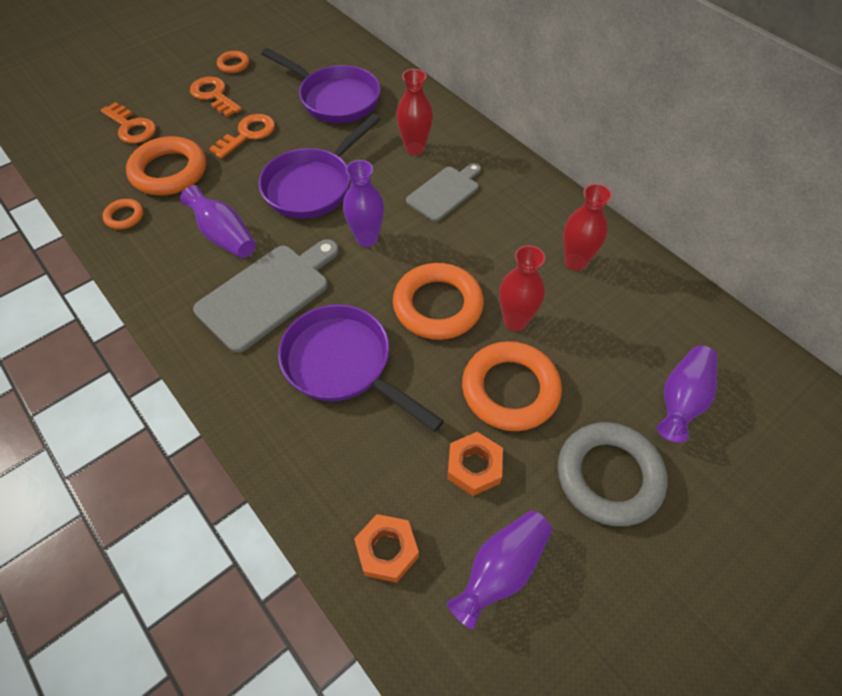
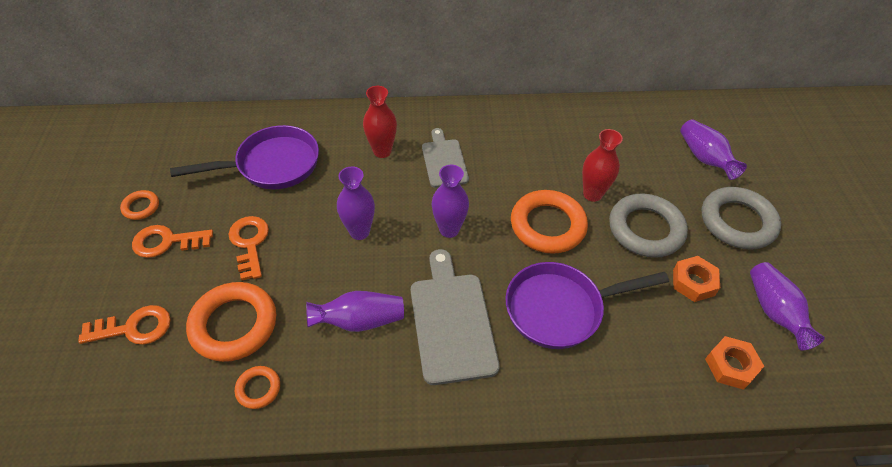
camera: 55 degrees left, 5 degrees down
purple pan [259,114,381,219] -> purple vase [337,166,375,240]
orange ring [462,341,562,431] -> grey ring [609,193,688,258]
red vase [563,184,612,271] -> none

